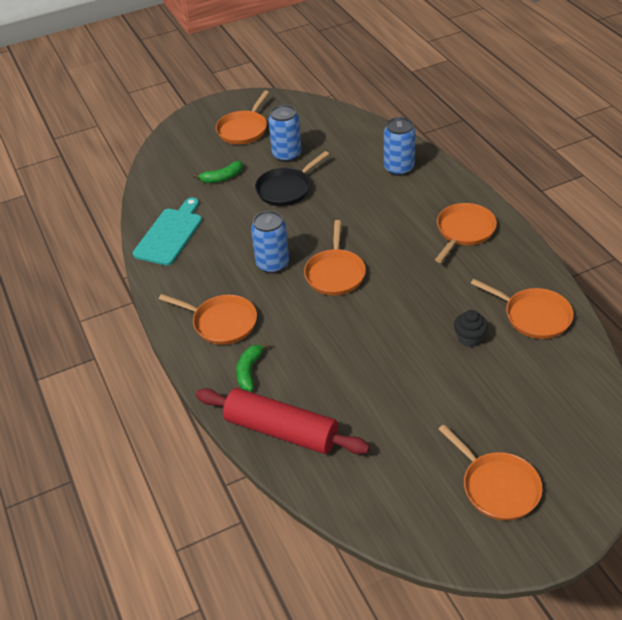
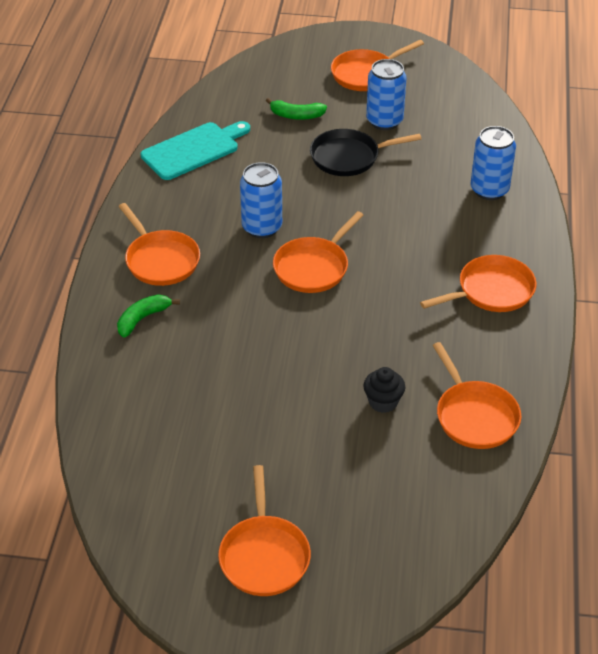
camera: 30 degrees right, 0 degrees up
red rolling pin [196,388,370,455] -> none

